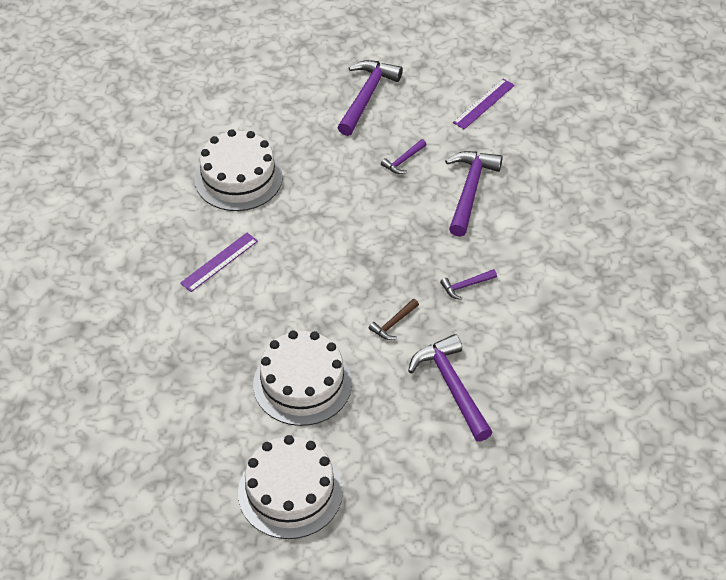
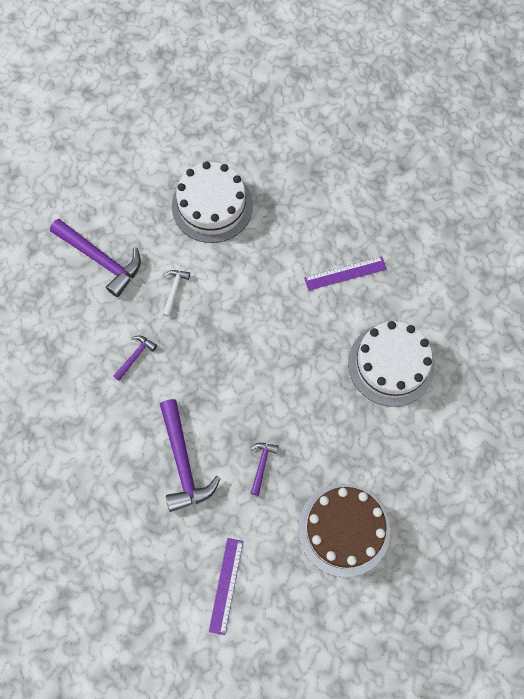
camera: 150 degrees right, 20 degrees up
purple ruler [180,233,258,292] -> purple ruler turned 60 degrees clockwise [304,256,387,291]
white cake [238,435,343,539] -> none
purple hammer [337,60,403,136] -> brown cake [298,483,390,577]
brown hammer [369,299,419,340] -> white hammer [163,270,190,317]

